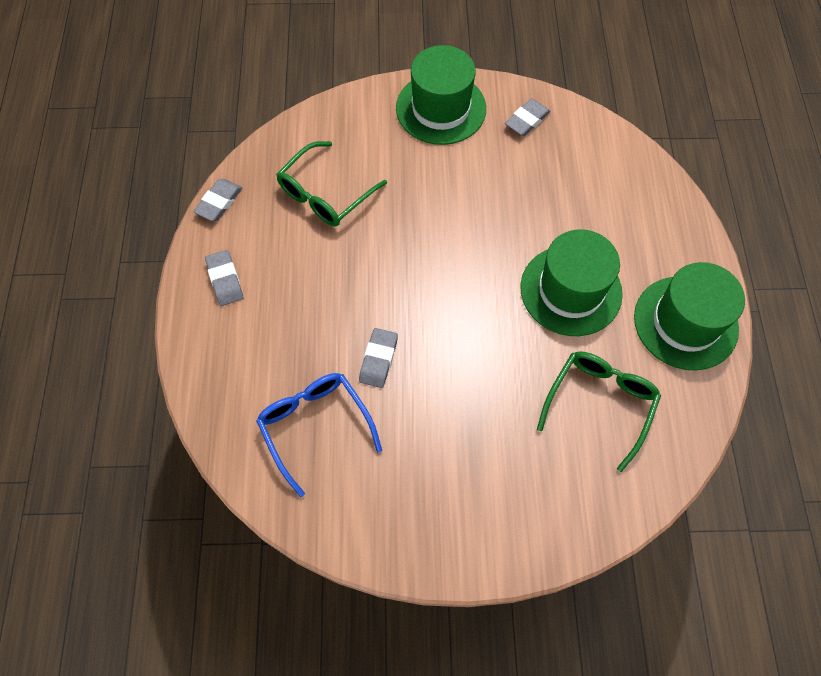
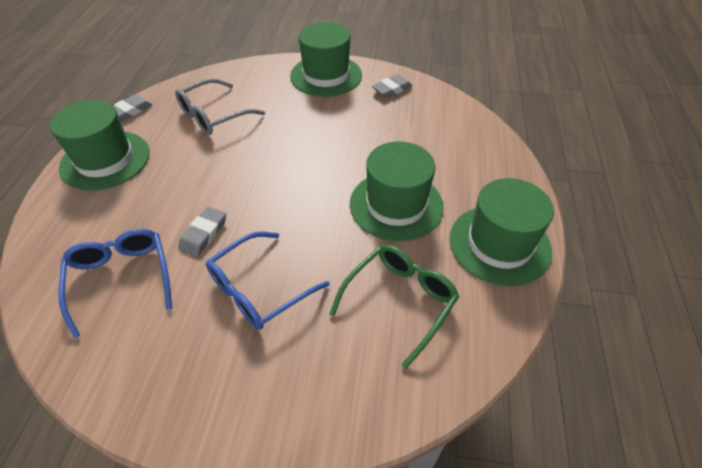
camera: 10 degrees right, 15 degrees down
grey eraser [205,250,243,306] -> green hat [50,100,150,191]
green glasses [276,141,387,226] -> grey glasses [175,79,265,135]
none -> blue glasses [206,231,329,330]

